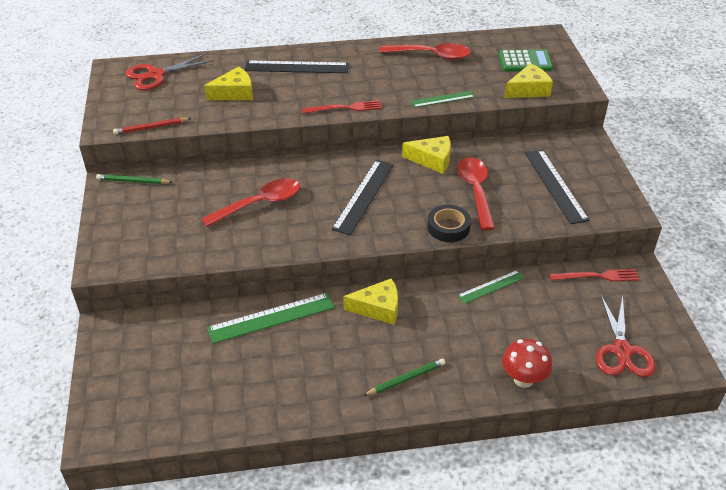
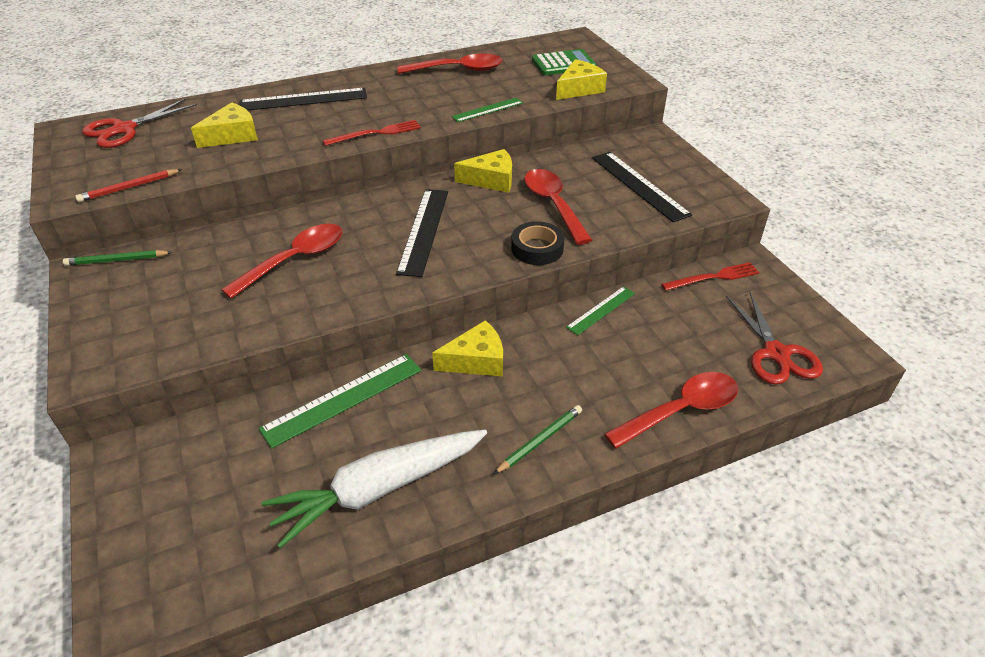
camera: 15 degrees left, 0 degrees up
red mushroom [502,339,552,388] -> red spoon [604,372,738,449]
none -> white carrot [262,429,487,548]

